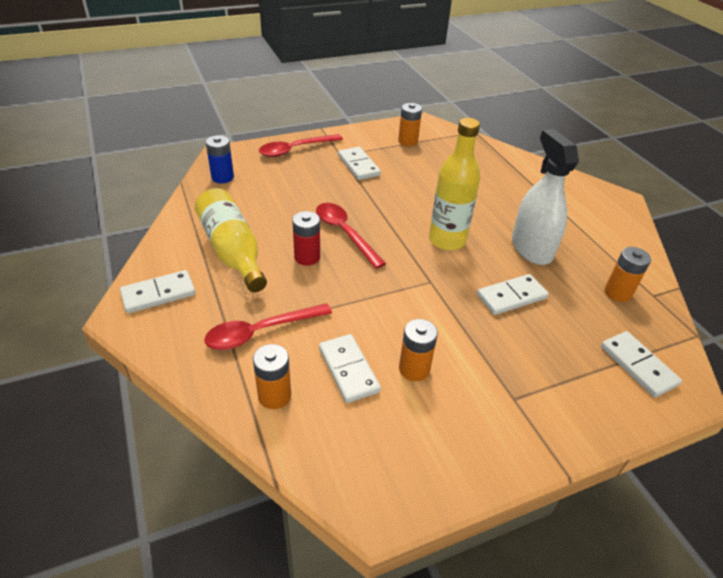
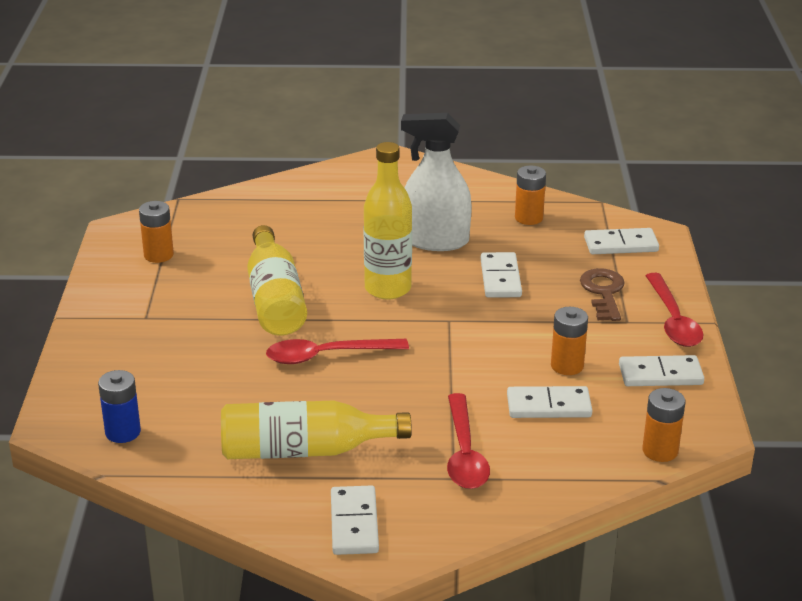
camera: 65 degrees left, 10 degrees down
orange battery [253,344,291,409] -> orange battery moved to [642,388,685,462]
red spoon [259,134,343,157] -> red spoon moved to [645,273,704,347]
red battery [292,211,320,266] -> none
white domino [338,147,381,180] -> white domino moved to [619,355,704,386]
none -> yellow bottle [247,225,307,336]
none -> brown key [580,268,625,321]

